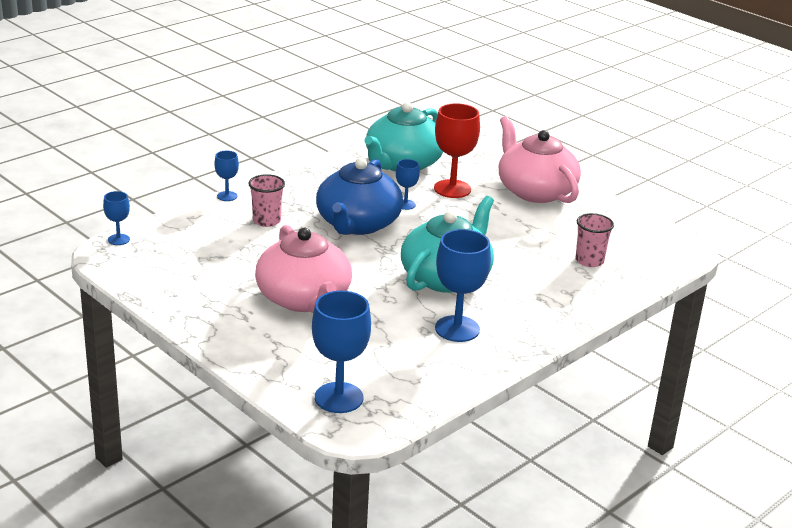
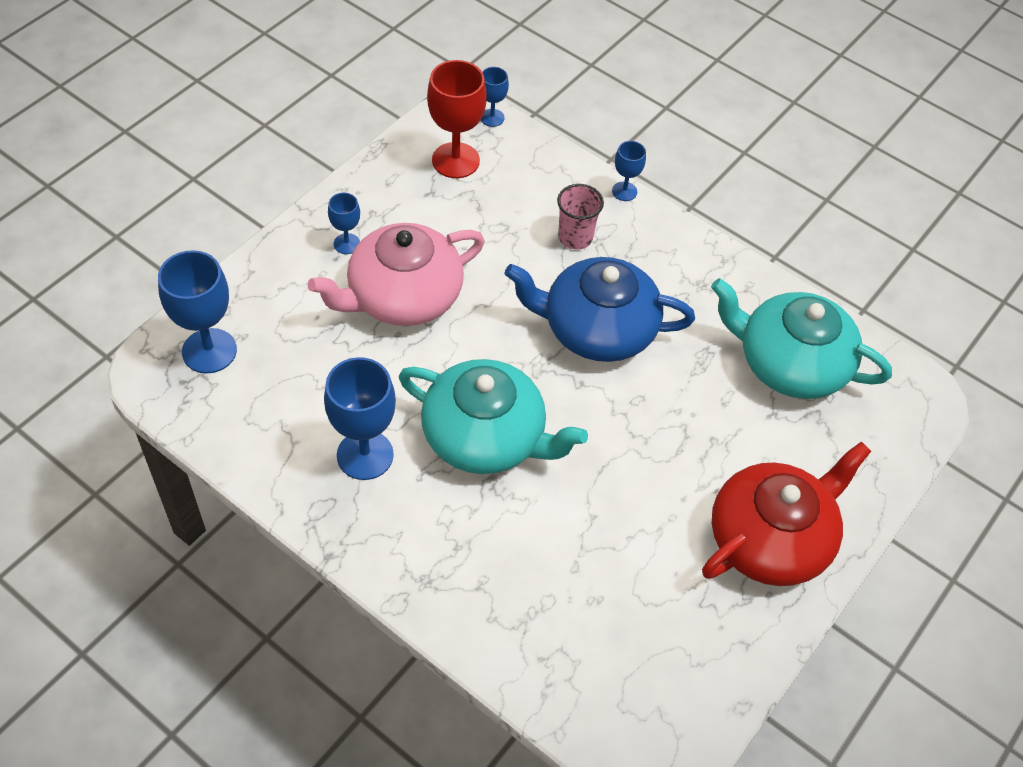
camera: 80 degrees right, 25 degrees up
blue goblet [396,159,420,210] -> blue goblet moved to [328,193,360,254]
red goblet [434,103,480,198] -> red goblet moved to [427,60,487,178]
pink teapot [499,116,581,203] -> red teapot [702,441,871,586]
pink cup [575,213,614,267] -> none

